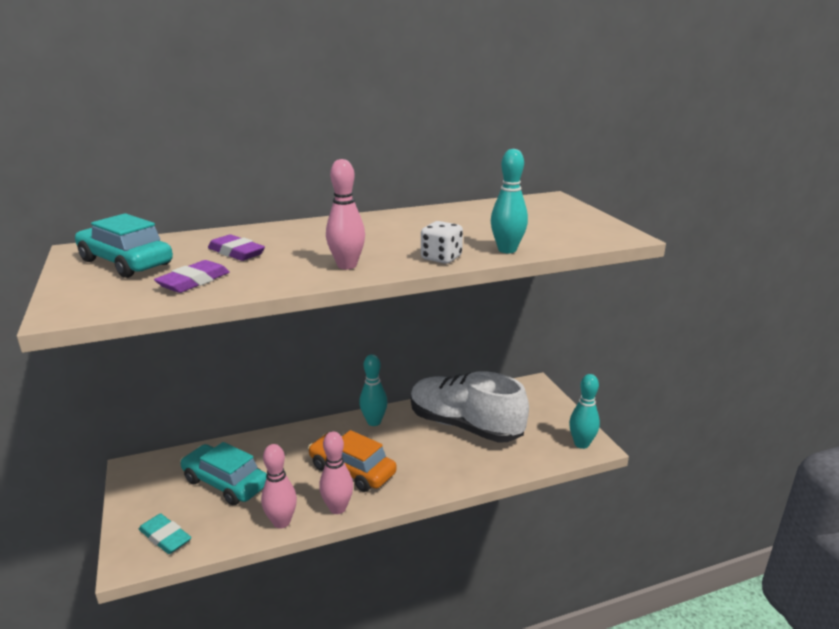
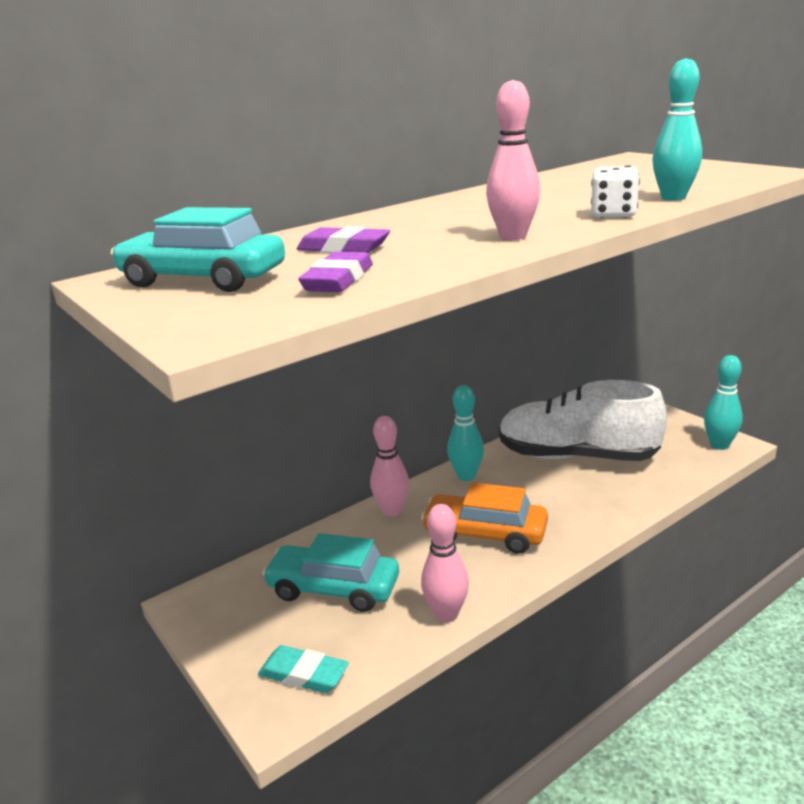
camera: 15 degrees left, 0 degrees up
pink bowling pin [319,431,353,514] -> pink bowling pin moved to [370,416,409,517]

